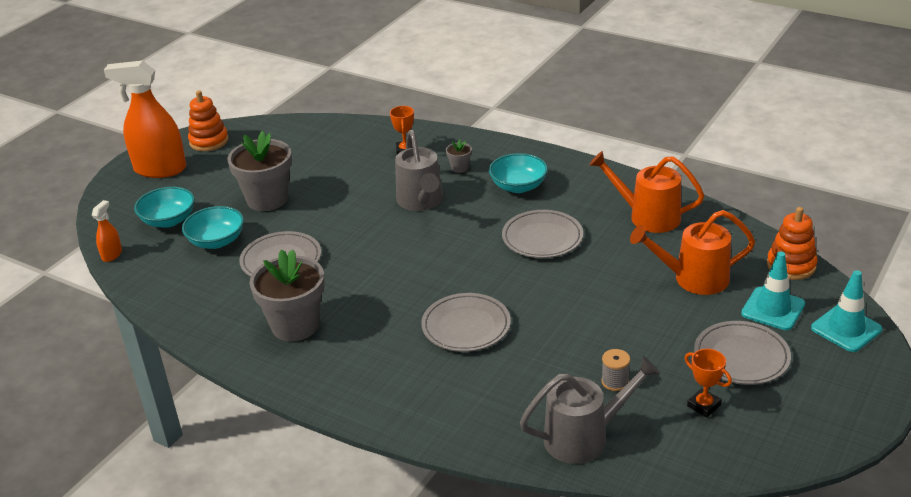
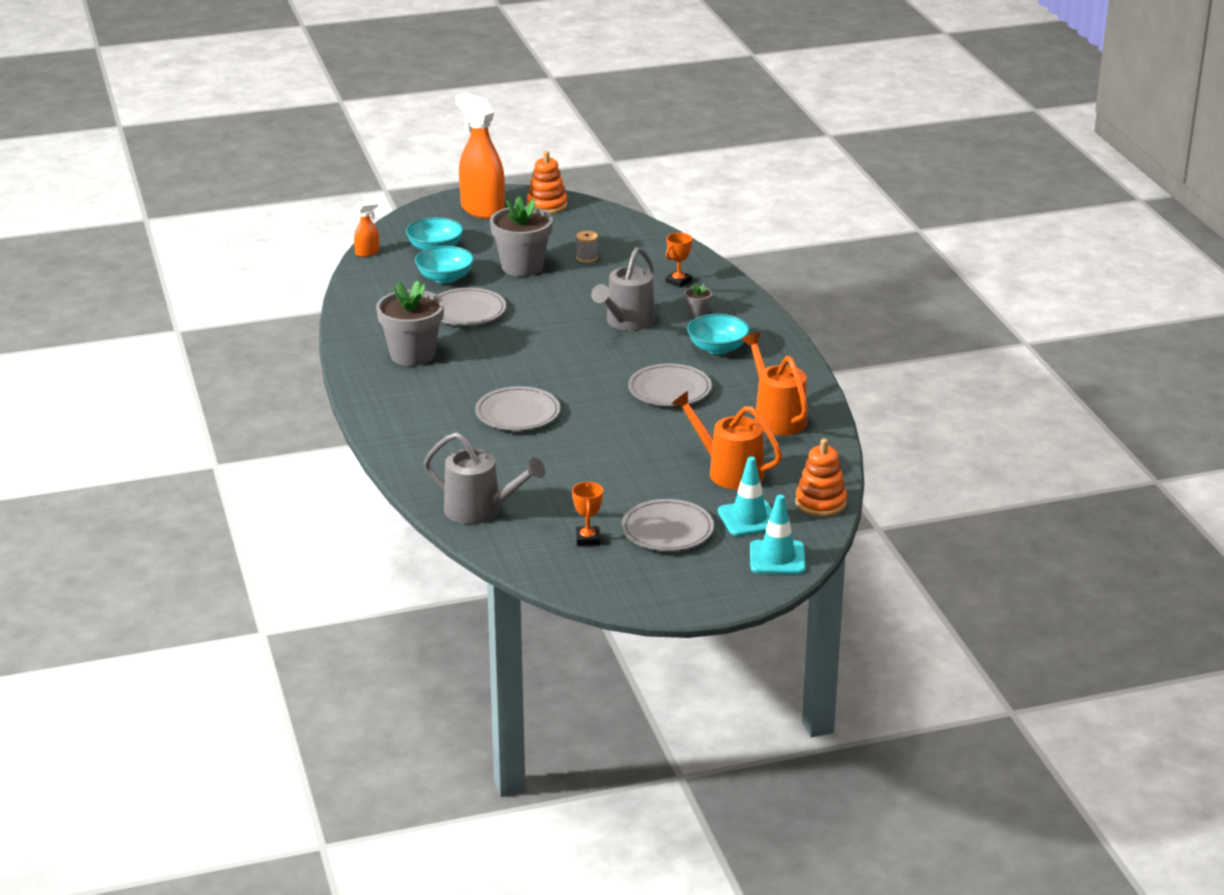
camera: 40 degrees right, 5 degrees down
grey spool [601,349,630,391] -> grey spool moved to [576,231,598,263]

